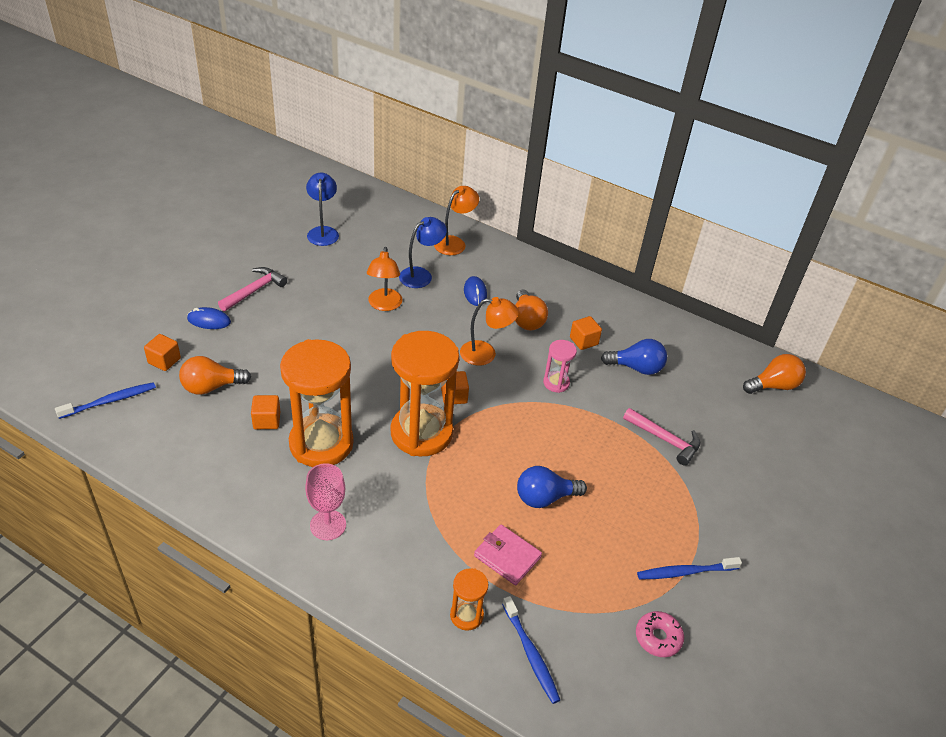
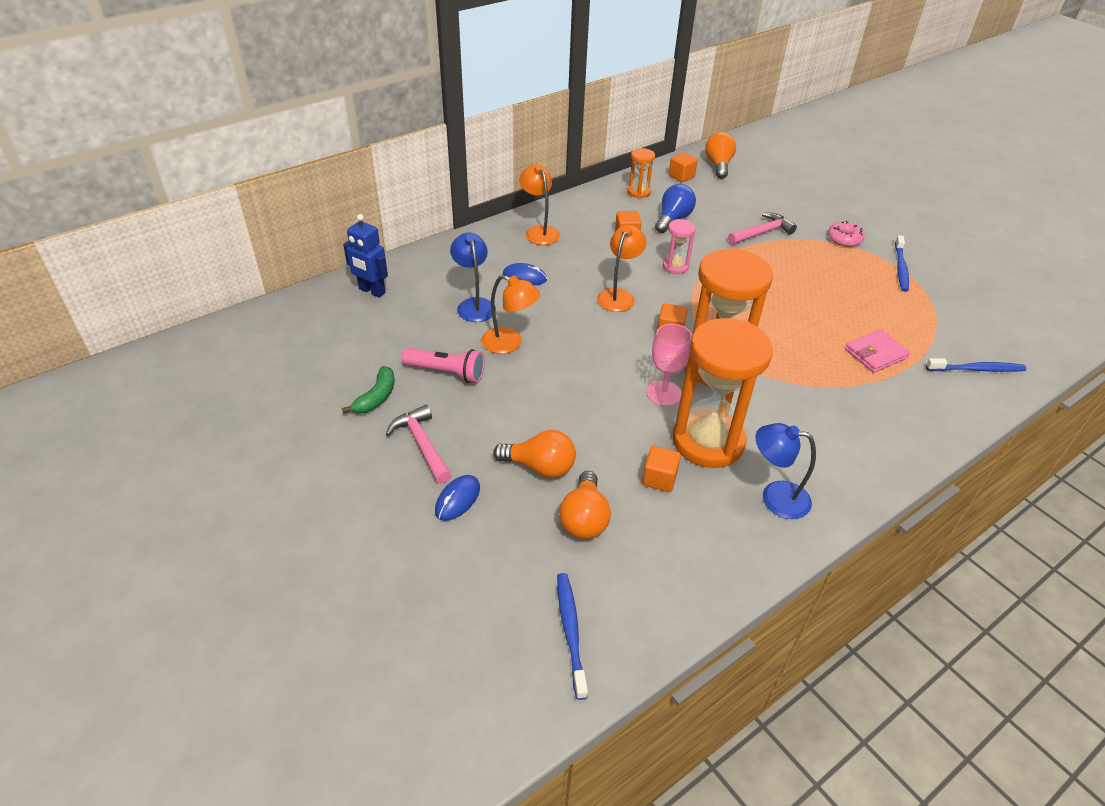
camera: 65 degrees left, 0 degrees up
orange cube [144,334,181,371] -> orange cube moved to [669,152,698,182]
pink goblet [305,463,346,540] -> pink goblet moved to [646,324,692,406]
blue lamp [306,173,339,246] -> blue lamp moved to [755,423,816,519]
orange lamp [434,186,479,255] -> orange lamp moved to [519,164,560,245]
orange hourglass [450,568,489,631] -> orange hourglass moved to [627,148,655,198]
orange light bulb [515,290,548,330] -> orange light bulb moved to [493,430,576,478]
blue light bulb [517,466,587,508] -> none
pink donut [636,611,684,657] -> pink donut moved to [828,221,865,247]
none -> green banana [342,366,394,413]
none -> blue robot [343,214,388,298]
none -> pink flashlight [402,348,485,383]

